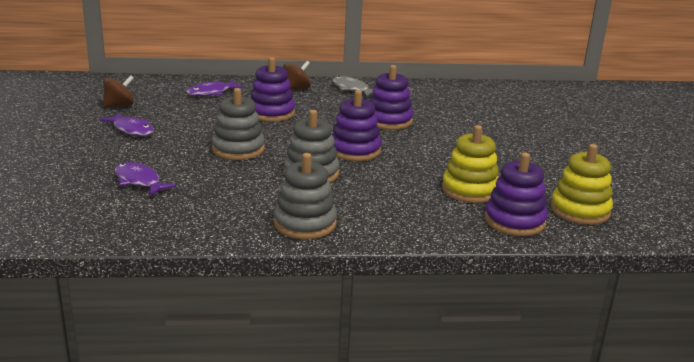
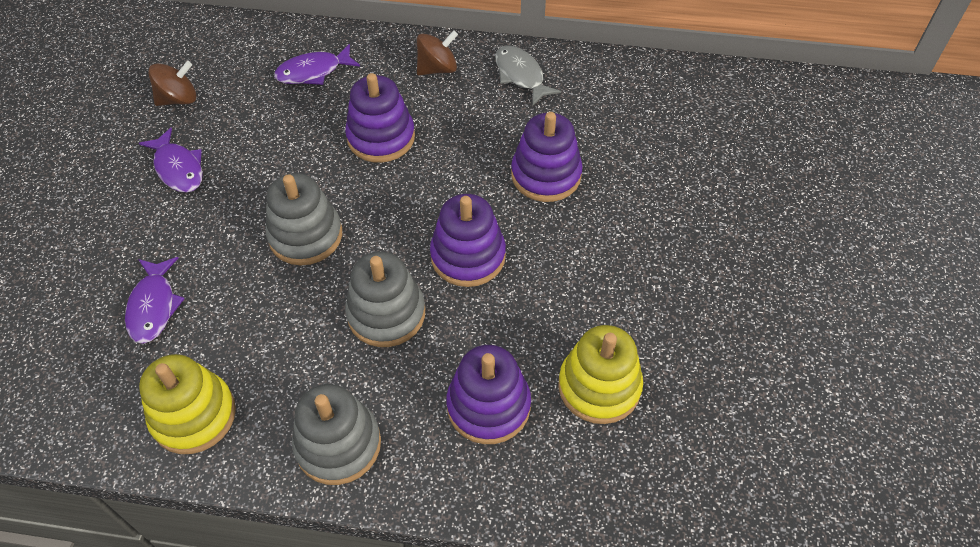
camera: 15 degrees right, 30 degrees up
purple fish [115,162,176,196] -> purple fish turned 150 degrees counterclockwise [125,257,185,344]
purple stacking toy [484,152,548,236] -> purple stacking toy moved to [446,345,531,444]
yellow stacking toy [551,144,613,225] -> yellow stacking toy moved to [139,354,236,454]

